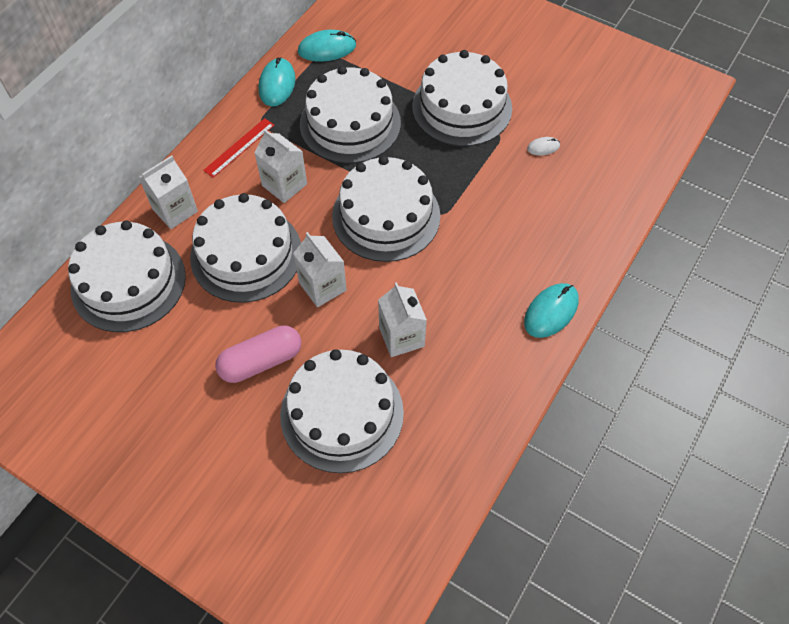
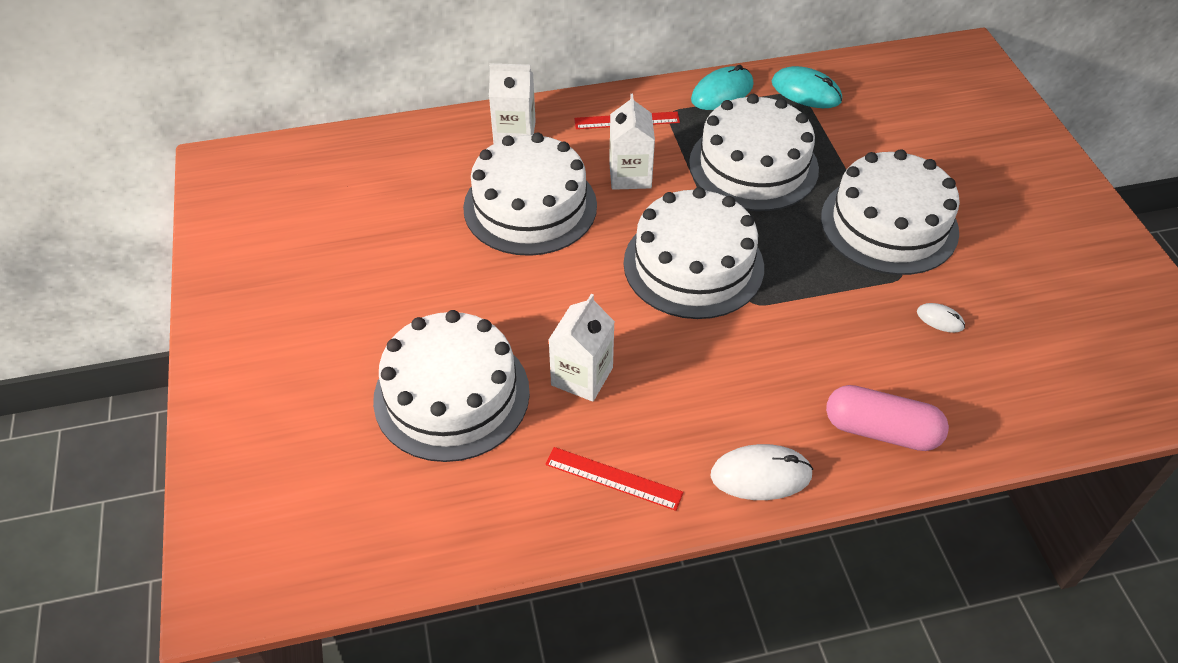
camera: 45 degrees right, 10 degrees down
white cake [68,220,186,332] -> none
pink capsule [215,325,301,383] -> pink capsule moved to [826,385,949,451]
white carton [293,232,347,307] -> none
turquoise mouse [524,283,579,338] -> white mouse [710,444,813,500]
none -> red ruler [545,447,684,511]

